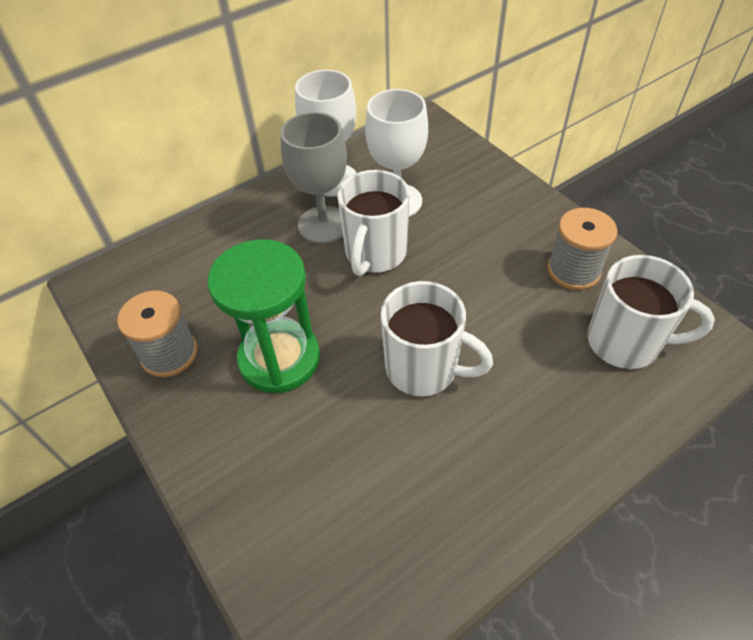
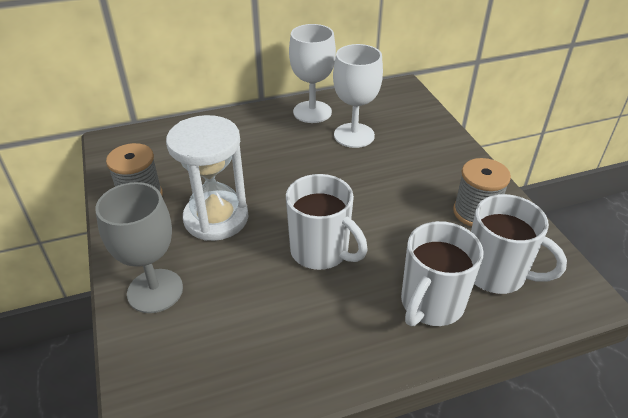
camera: 15 degrees right, 10 degrees down
green hourglass [207,239,320,393] -> white hourglass [166,115,248,241]
grey goblet [280,112,347,243] -> grey goblet moved to [95,182,183,313]
white mug [338,170,410,276] -> white mug moved to [401,221,484,326]

